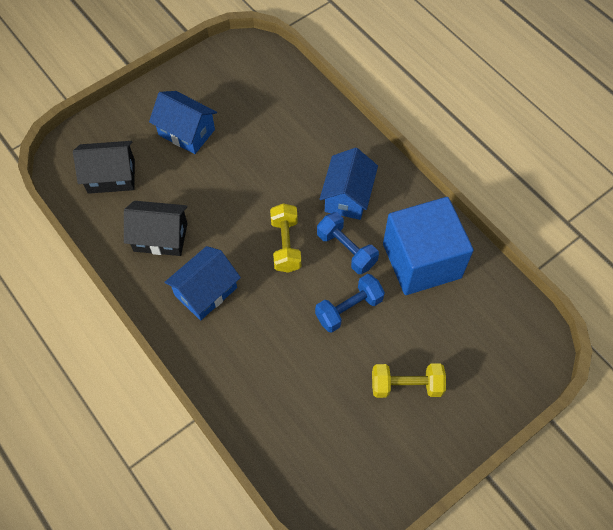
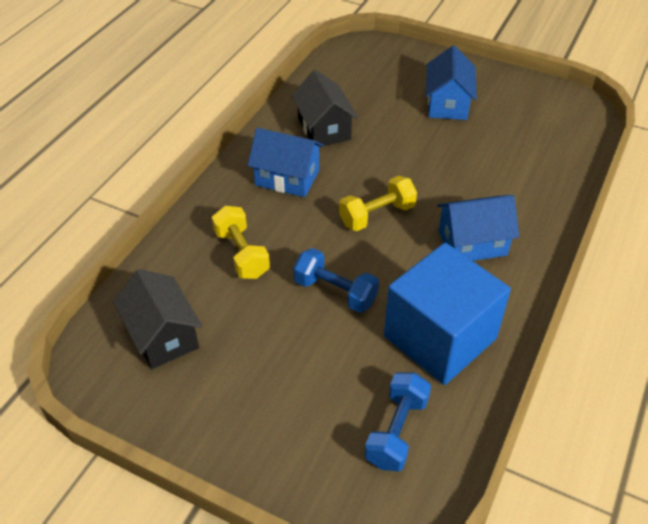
camera: 65 degrees right, 15 degrees down
black house [73,141,135,194] -> black house moved to [113,269,202,369]
blue dumbbell [317,212,379,274] -> blue dumbbell moved to [364,372,431,471]
yellow dumbbell [372,364,446,398] -> yellow dumbbell moved to [212,206,270,279]

